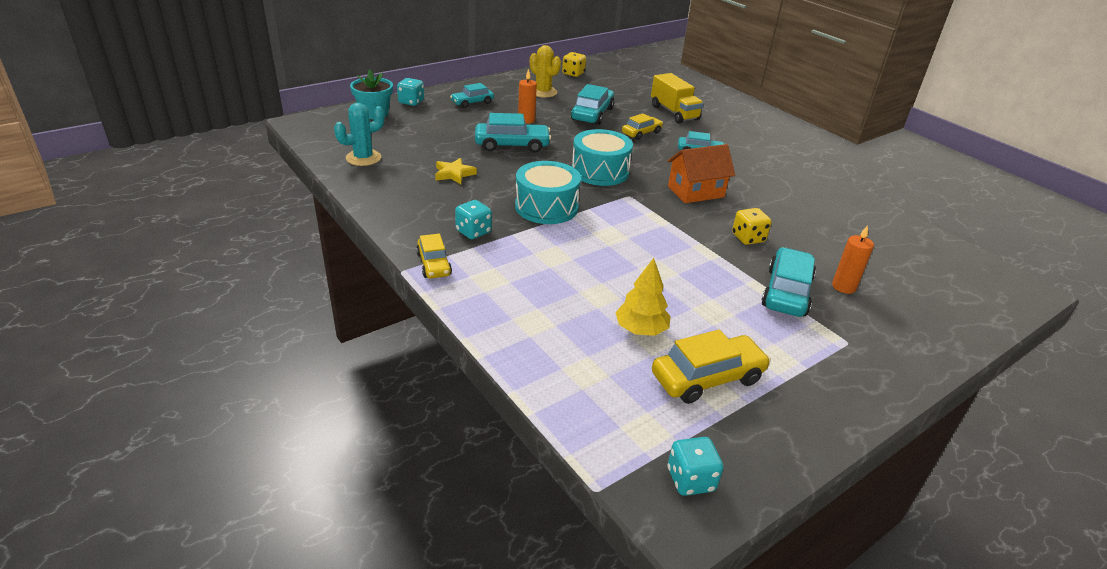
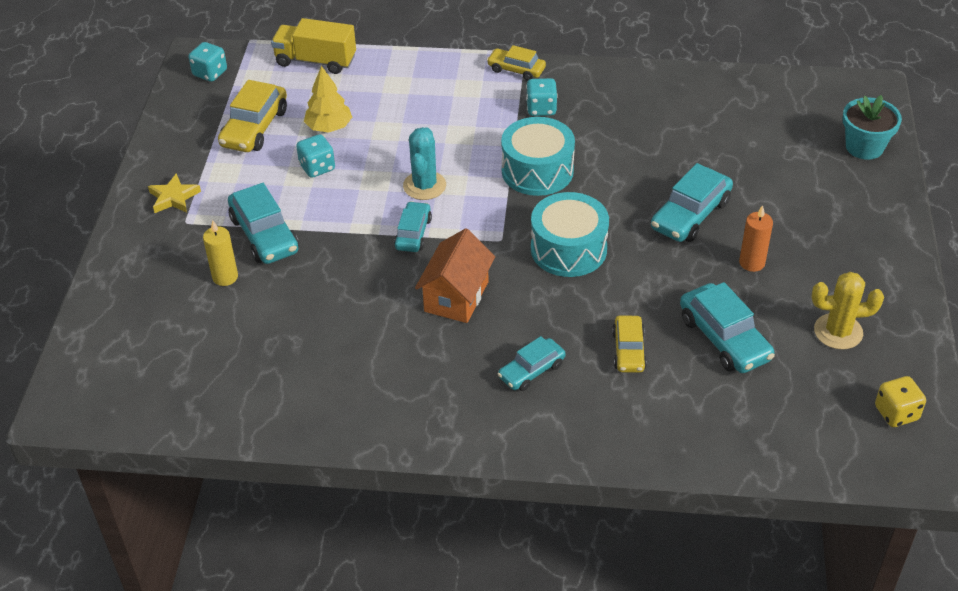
camera: 135 degrees right, 10 degrees up
turquoise cactus [334,103,385,166] -> turquoise cactus moved to [403,127,446,200]
turquoise dice [397,78,424,106] -> turquoise dice moved to [296,134,335,178]
yellow star [435,158,477,184] -> yellow star moved to [148,173,201,213]
turquoise car [450,83,494,108] -> turquoise car moved to [394,201,432,252]
yellow truck [651,73,704,123] -> yellow truck moved to [271,18,356,74]
yellow dice [732,208,772,245] -> none
orange candle [832,225,874,294] -> yellow candle [203,220,238,286]

